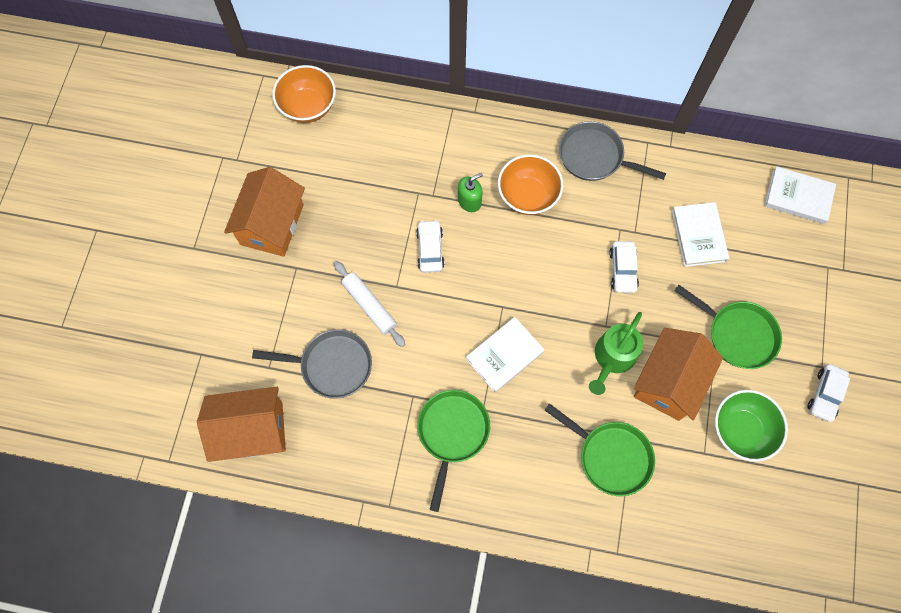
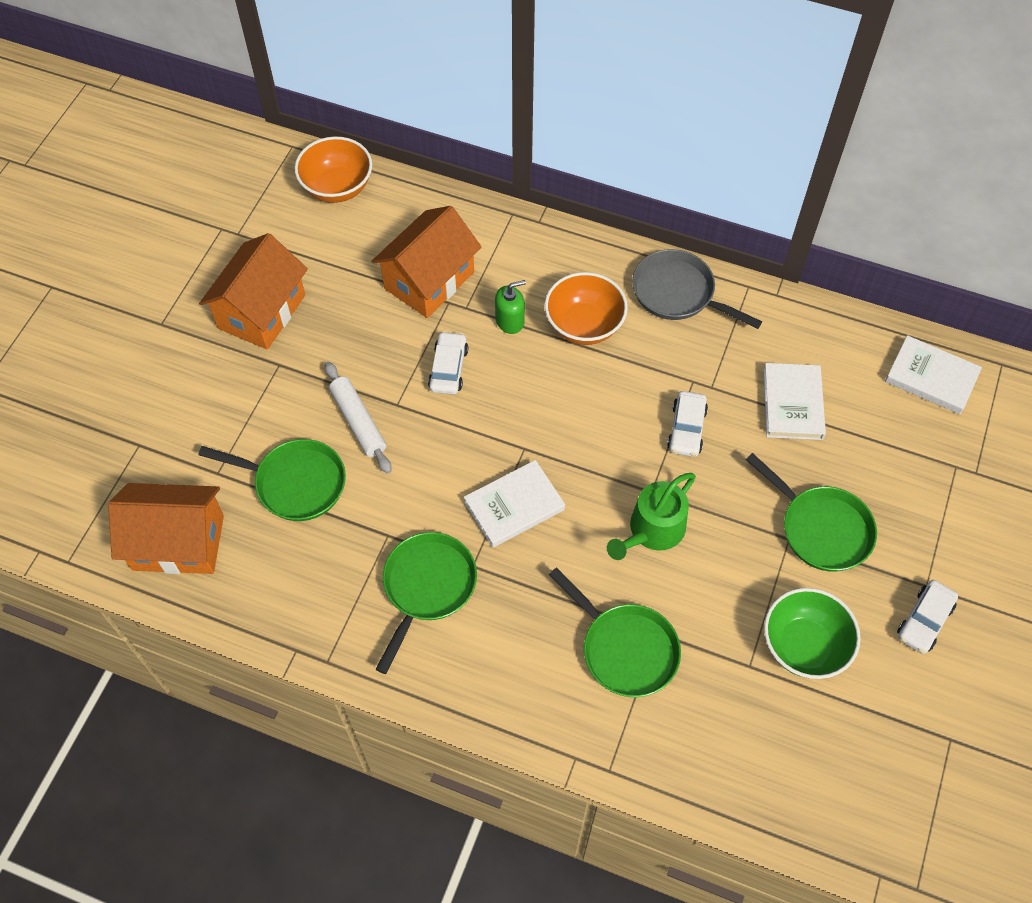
camera: 10 degrees right, 10 degrees down
grey pan [252,329,372,399] -> green pan [198,439,346,521]
orange house [634,328,723,421] -> orange house moved to [371,206,482,318]

